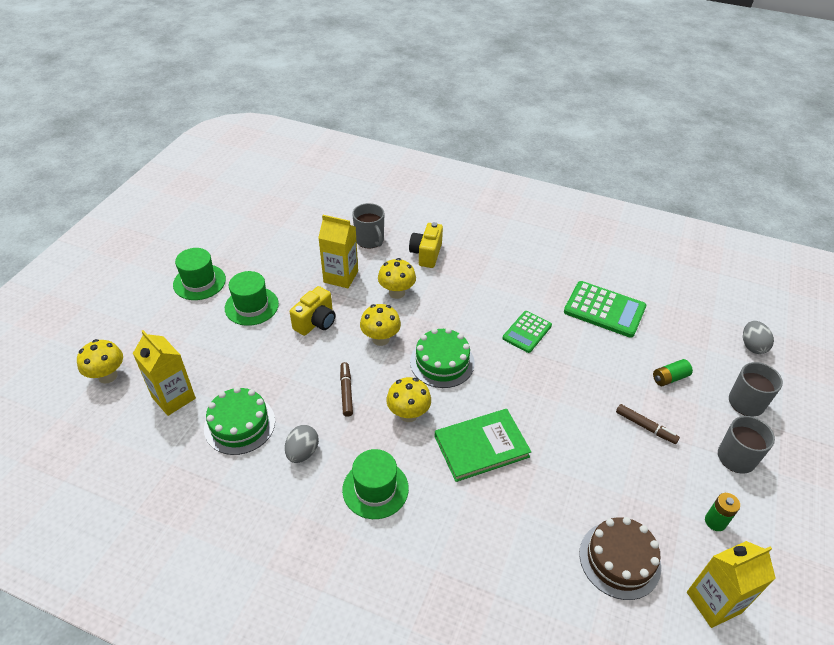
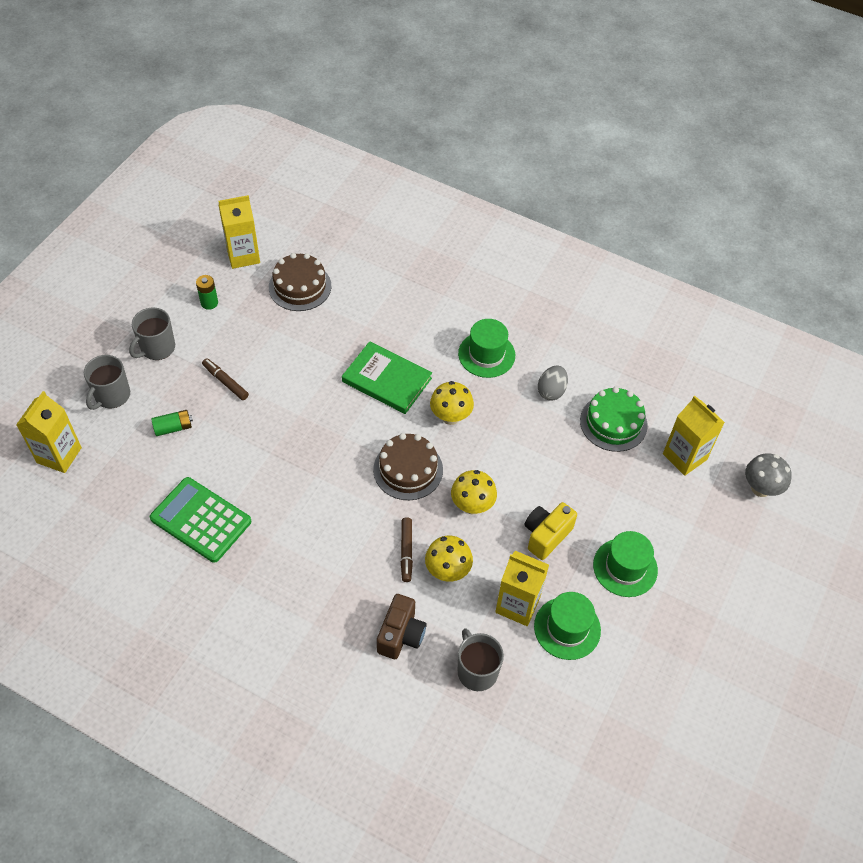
camera: 175 degrees left, 10 degrees up
yellow mushroom [77,339,123,384] -> grey mushroom [745,453,792,497]
green hat [173,248,226,300] -> green hat moved to [534,592,601,660]
brown marker [340,362,353,417] -> brown marker moved to [401,517,413,582]
yellow camera [409,222,443,268] -> brown camera [377,594,426,659]
green cake [410,328,475,388] -> brown cake [373,433,443,500]
green book [434,409,531,482] -> green book turned 45 degrees clockwise [342,341,432,414]
green calculator [503,311,552,353] -> none
grey egg [743,321,774,354] -> yellow carton [16,391,82,473]

